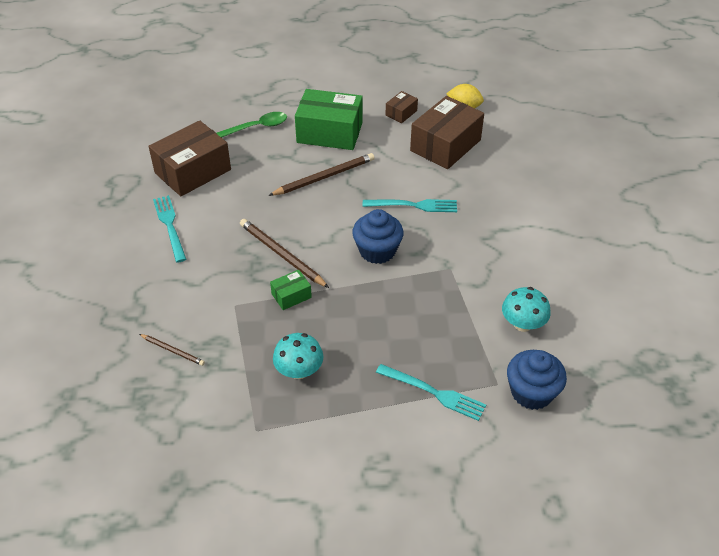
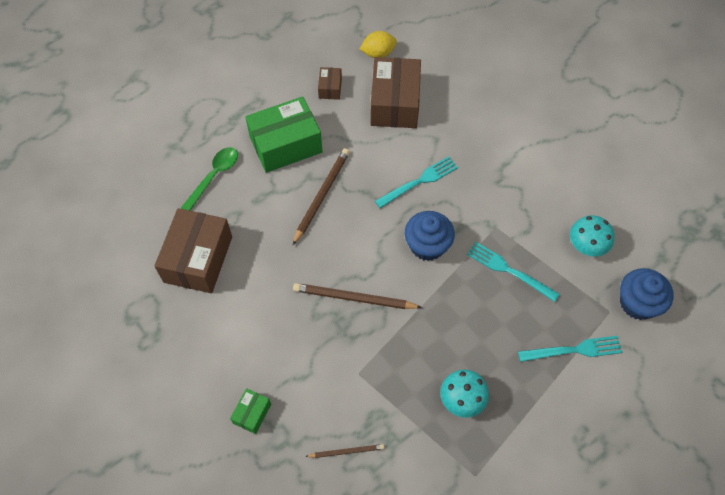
camera: 35 degrees left, 15 degrees up
turquoise fork [153,195,186,263] -> turquoise fork moved to [467,242,560,302]
green box [270,270,312,310] -> green box moved to [230,388,271,434]

